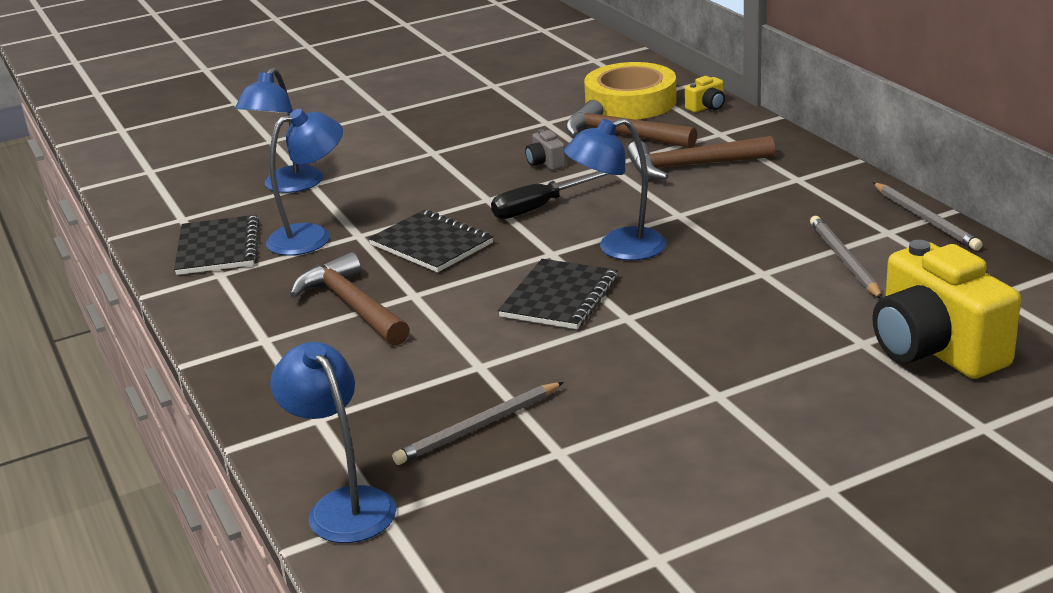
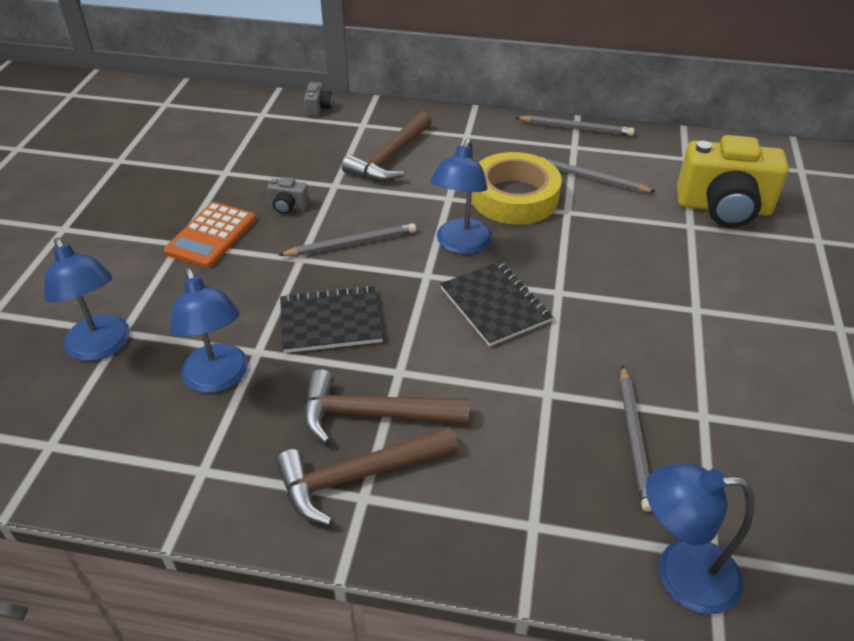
camera: 55 degrees left, 15 degrees up
black notebook [174,215,259,275] -> none
blue lamp [266,109,343,256] -> blue lamp turned 150 degrees clockwise [170,268,248,393]
black screwdriver [491,172,608,219] -> grey pencil [278,223,416,256]
brown hammer [566,100,697,148] -> brown hammer moved to [276,426,458,525]
yellow tape [584,62,677,120] -> yellow tape moved to [471,152,562,225]
yellow camera [685,76,725,112] -> grey camera [304,82,332,116]
none -> orange calculator [164,202,256,268]

